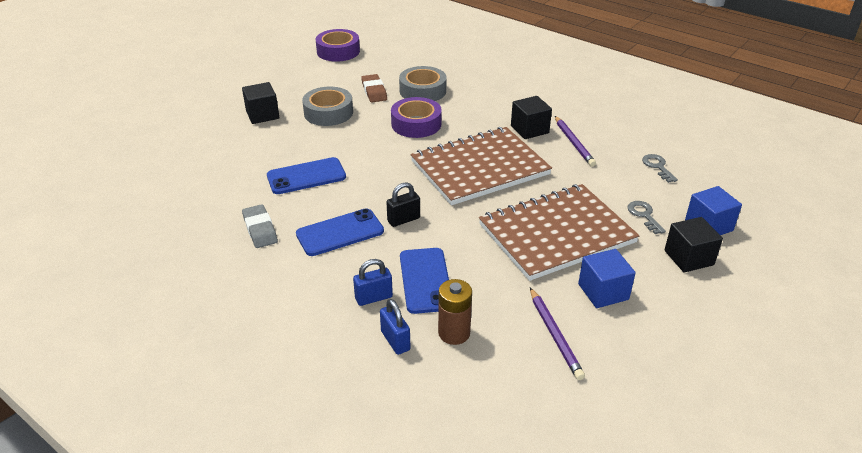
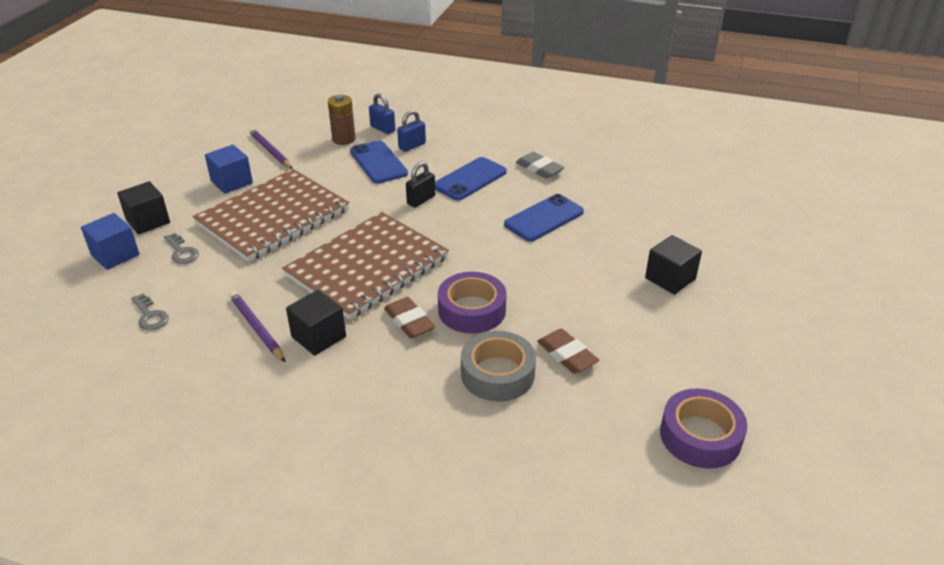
camera: 160 degrees right, 0 degrees up
grey tape [302,87,353,126] -> none
none -> brown eraser [384,297,436,339]

